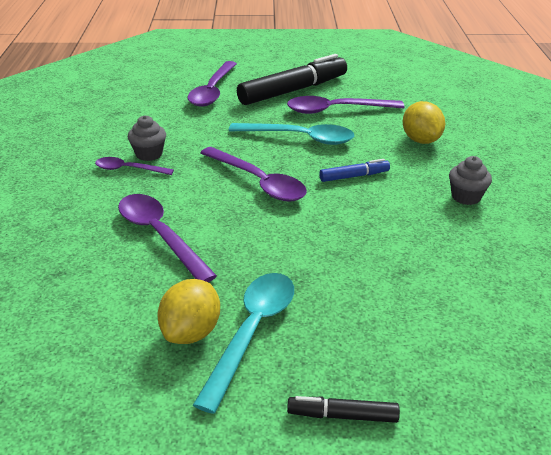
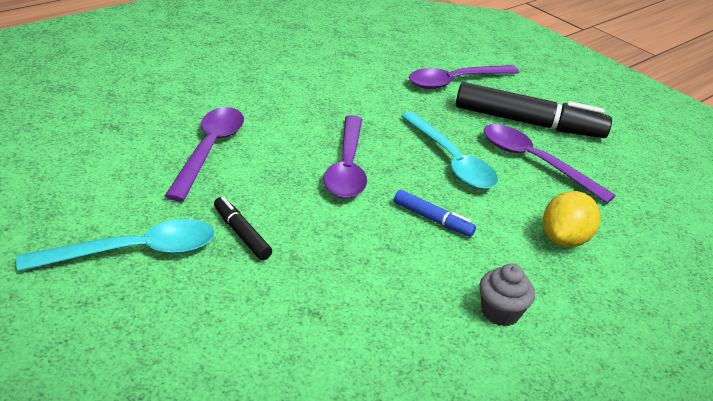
camera: 45 degrees right, 0 degrees up
purple spoon [95,157,174,175] -> none
grey cupcake [128,115,166,161] -> none
yellow lemon [157,279,220,344] -> none
black marker [287,396,400,423] -> black marker moved to [214,197,272,260]

